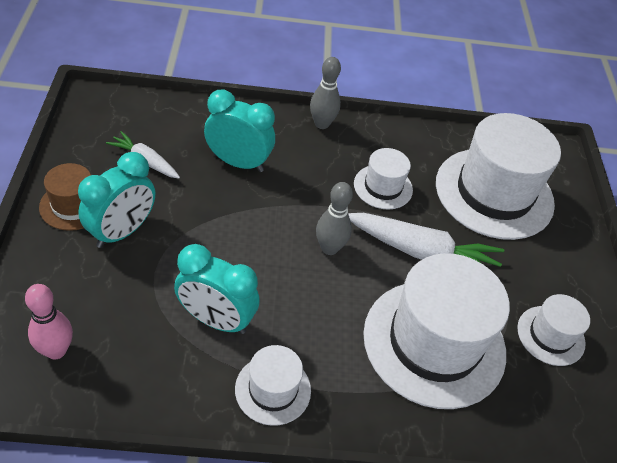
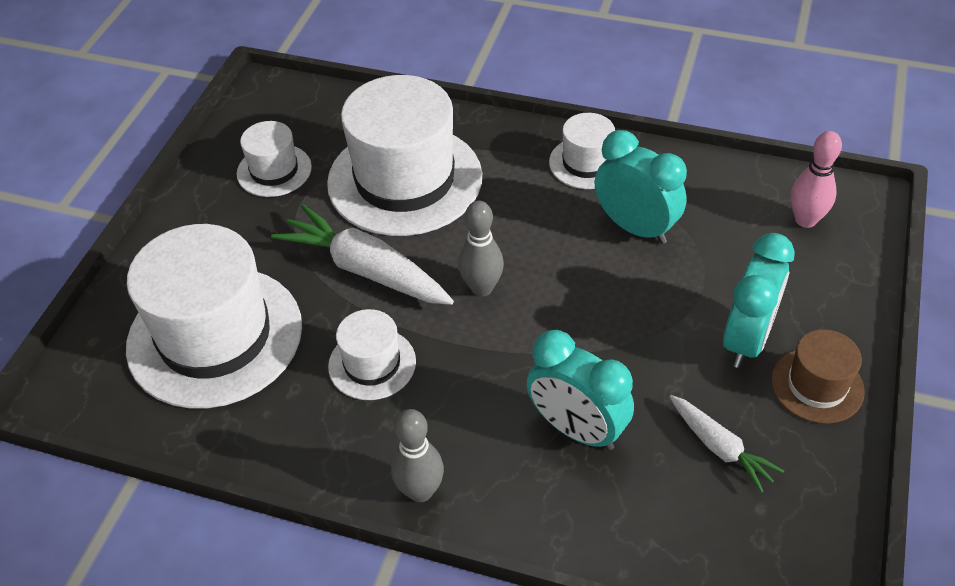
camera: 155 degrees left, 0 degrees up
turquoise clock [78,152,155,248] -> turquoise clock turned 150 degrees clockwise [723,233,795,368]

